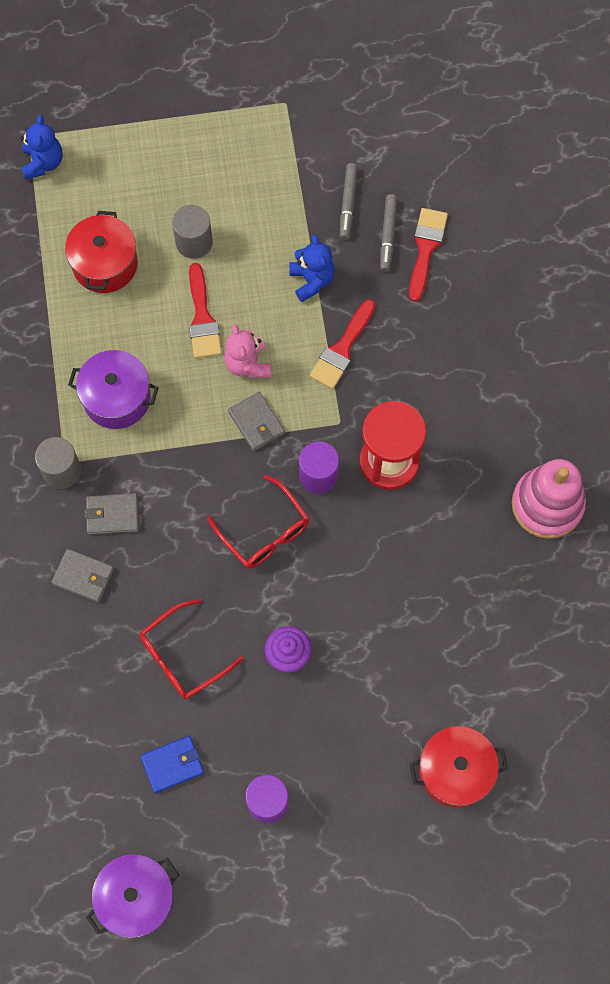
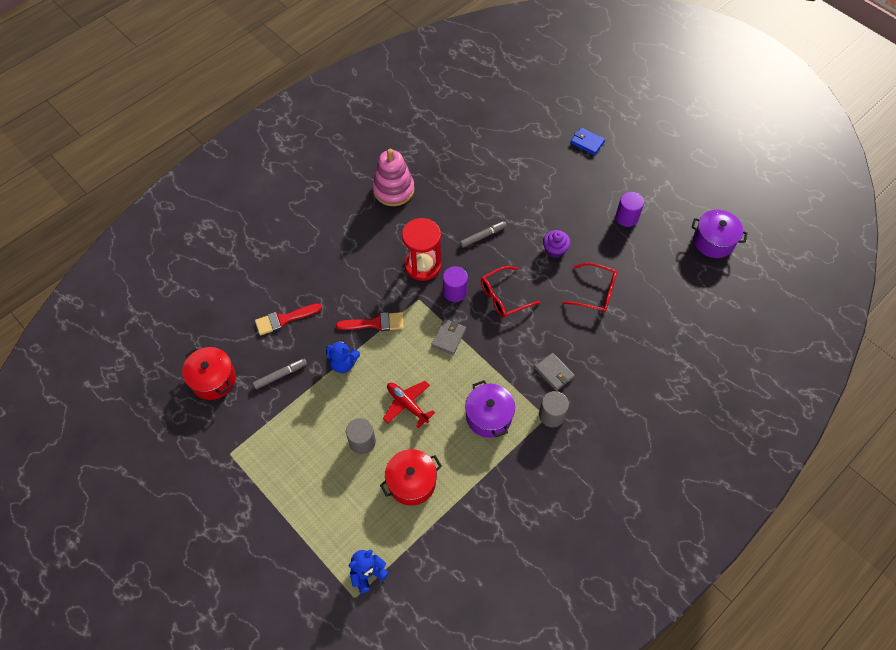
camera: 125 degrees left, 10 degrees down
grey wallet [51,549,114,602] -> none
blue wallet [140,736,204,793] -> blue wallet moved to [570,128,605,155]
red brush [189,263,222,358] -> red plane [383,381,435,429]
red glasses [207,475,310,569] -> red glasses turned 135 degrees counterclockwise [481,266,541,318]
pink teddy bear [224,324,271,378] -> none
blue teddy bear [289,234,335,302] -> blue teddy bear turned 120 degrees counterclockwise [326,340,360,373]
grey marker [380,194,397,272] -> grey marker moved to [460,221,507,248]
red pot [410,726,508,808] -> red pot moved to [182,347,236,400]

